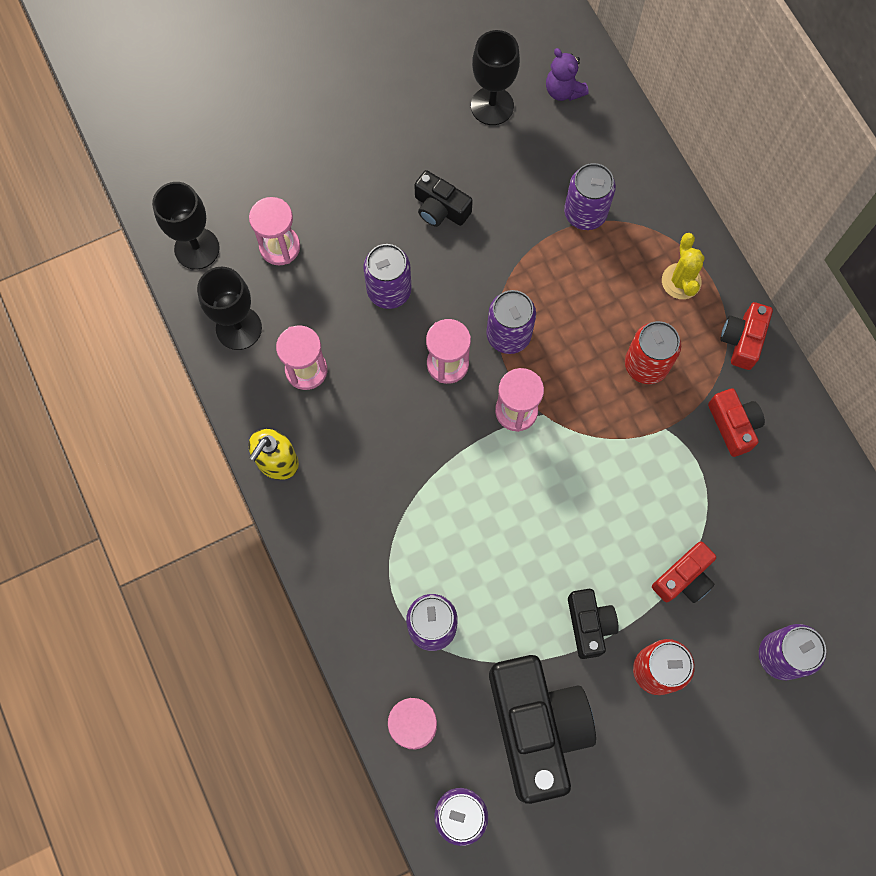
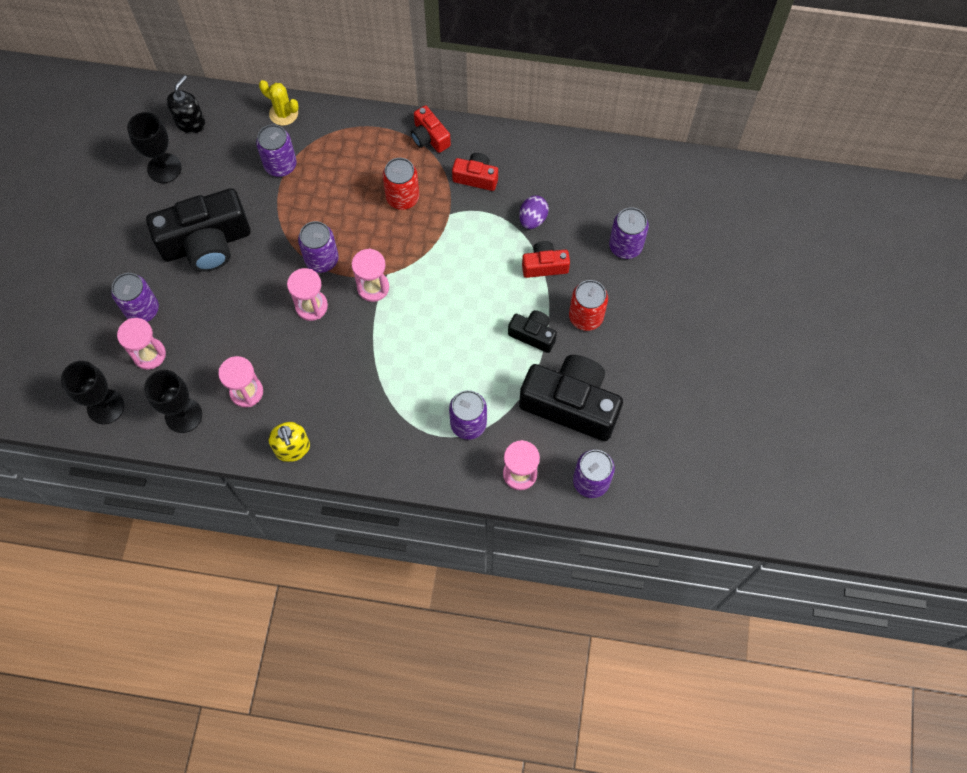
camera: 55 degrees left, 5 degrees down
purple can [363,244,412,309] -> purple can moved to [111,273,159,322]
black camera [414,170,473,227] -> black camera [146,188,251,272], size x2.01
purple teddy bear [546,48,589,101] -> black soap dispenser [167,75,205,134]
red camera [652,542,716,603] -> red camera turned 90 degrees counterclockwise [522,241,570,278]
yellow cactus [662,233,705,299] -> yellow cactus moved to [259,80,299,126]
none -> purple egg [519,196,549,229]

